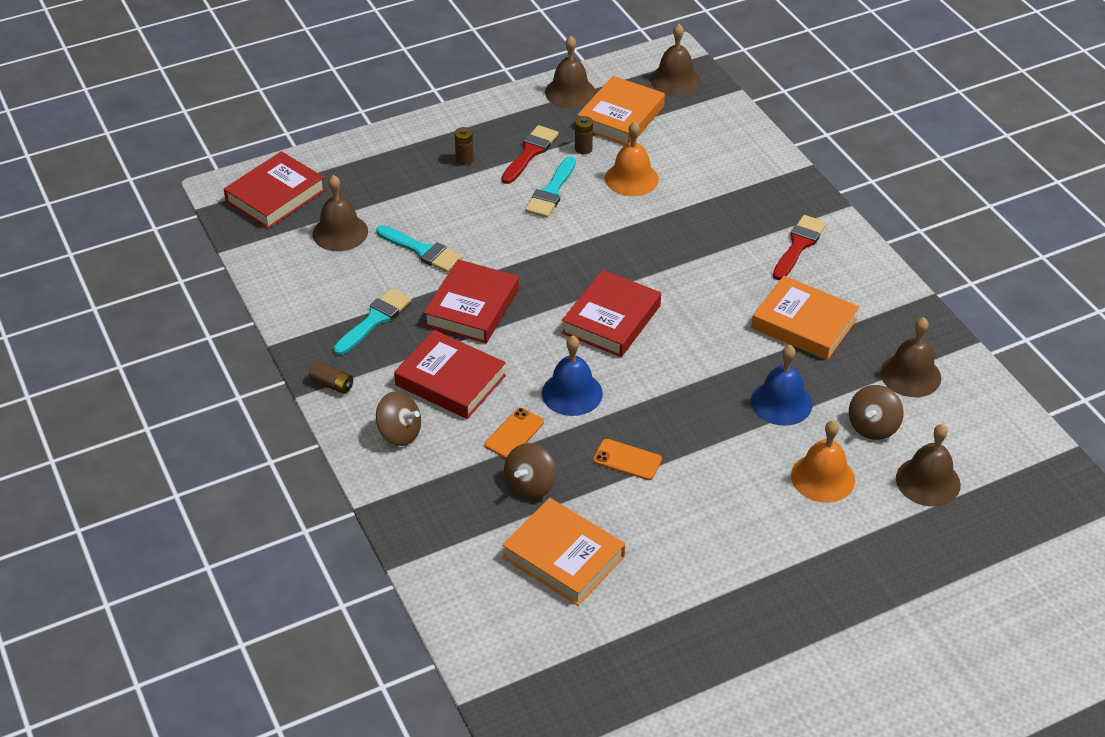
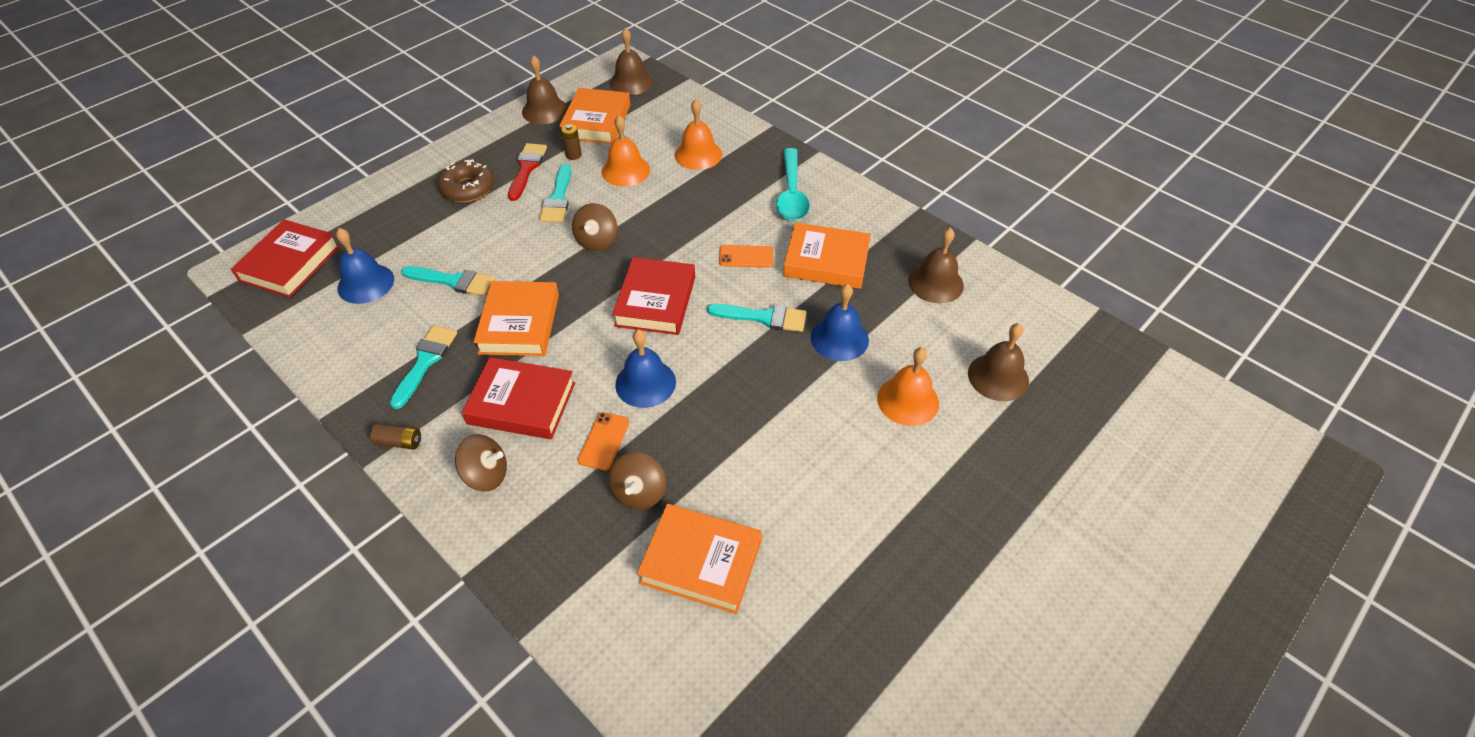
camera: 20 degrees left, 5 degrees up
brown bell [312,175,368,251] -> blue bell [336,228,394,304]
red book [423,259,519,343] -> orange book [473,281,559,356]
brown battery [454,127,474,166] -> brown donut [438,159,494,202]
orange phone [593,439,662,480] -> orange phone moved to [719,245,774,268]
red brush [773,215,827,280] -> turquoise spoon [776,148,810,221]
brown spinning top [849,385,904,440] -> brown spinning top moved to [572,203,617,251]
none -> orange bell [675,99,722,170]
none -> turquoise brush [707,304,806,332]

